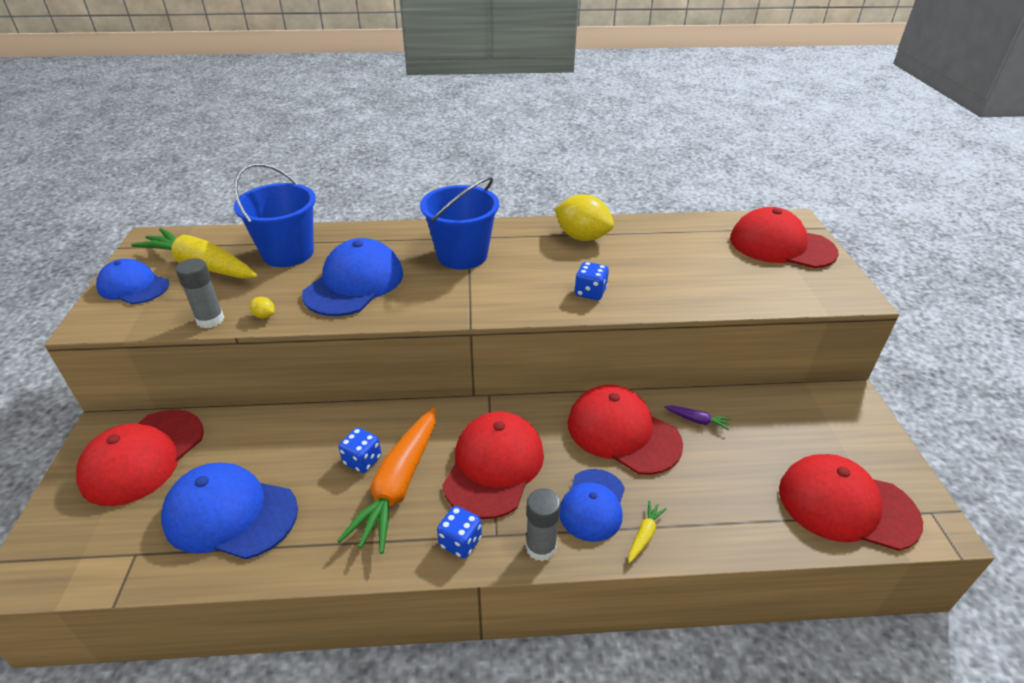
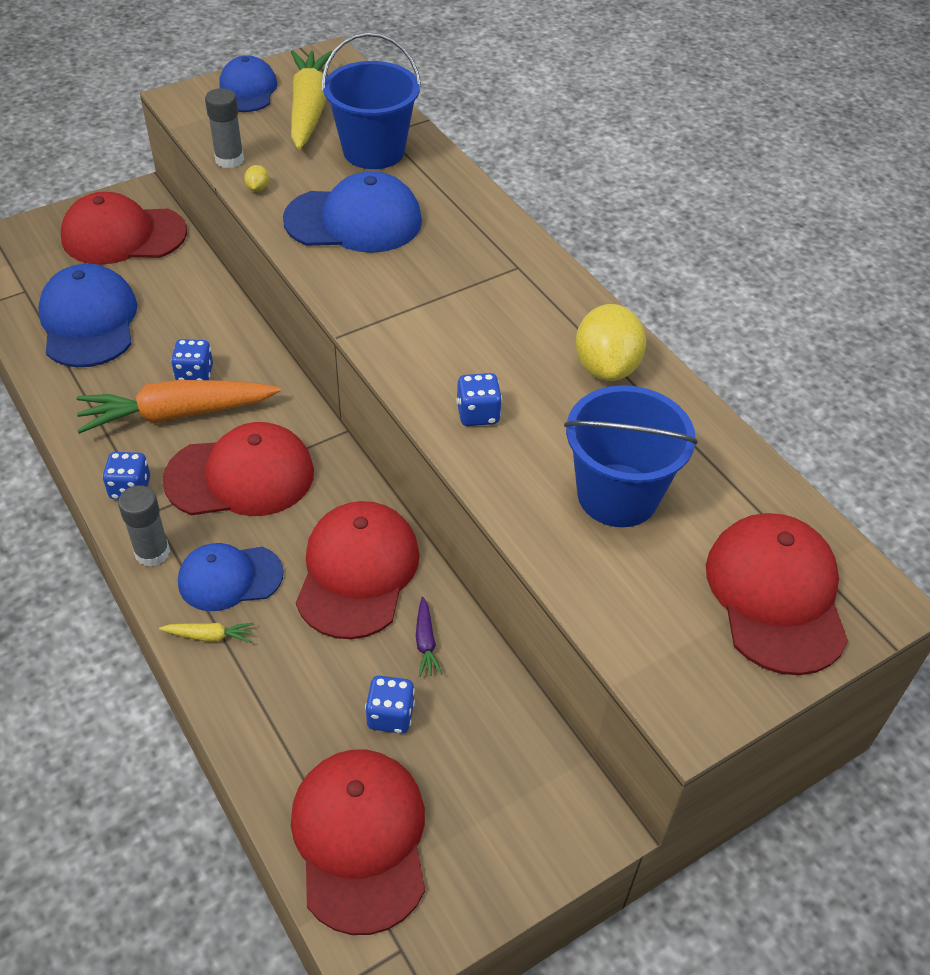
camera: 60 degrees right, 10 degrees up
blue bucket [420,177,499,270] -> blue bucket moved to [564,385,698,527]
none -> blue dice [365,676,415,733]

